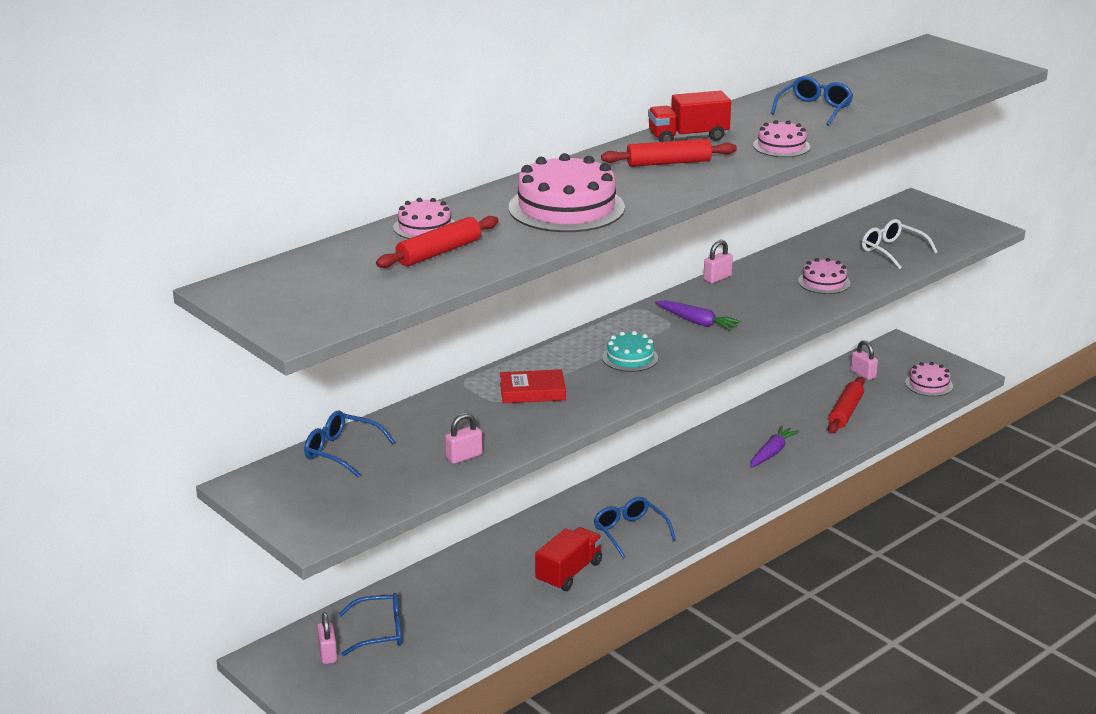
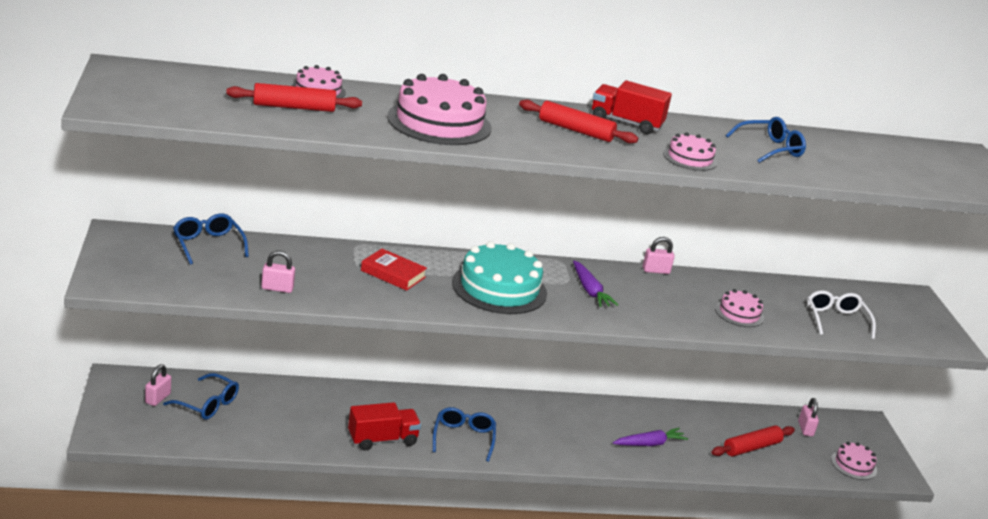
camera: 30 degrees right, 0 degrees up
turquoise cake [602,331,658,372] -> turquoise cake [452,241,547,314], size x1.90

